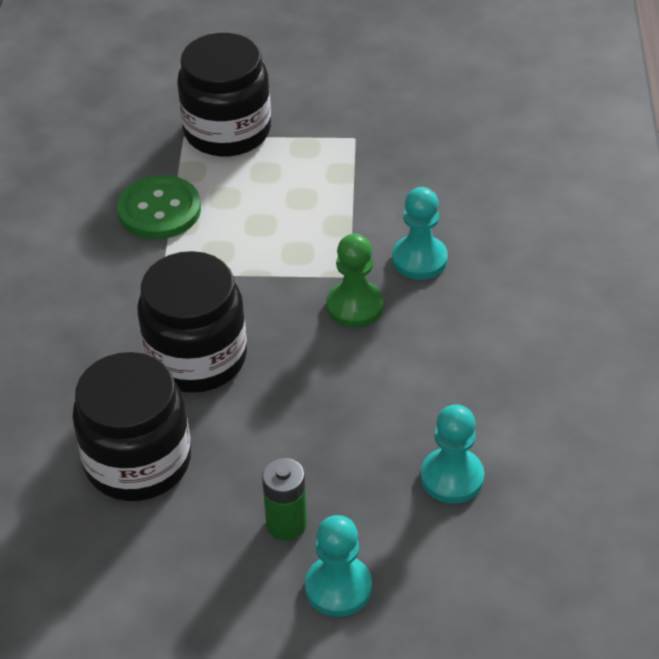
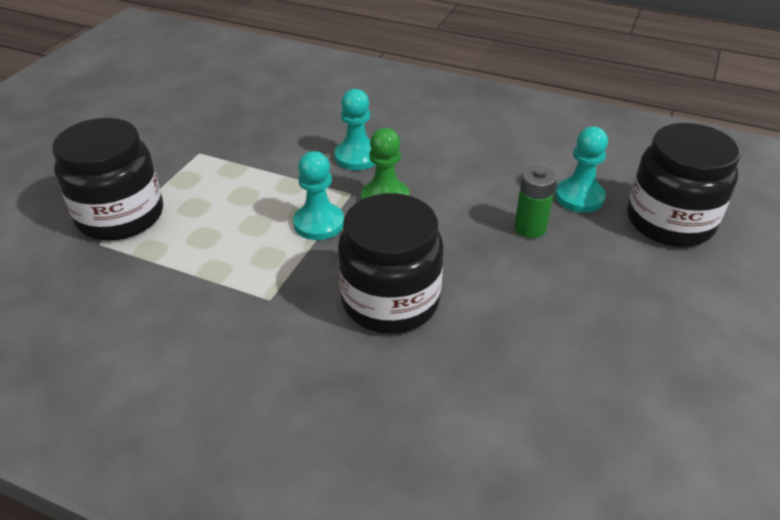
camera: 70 degrees left, 5 degrees down
black jar [72,352,191,501] -> black jar moved to [627,123,741,247]
green button [117,175,201,239] -> none
green battery [262,458,307,540] -> green battery moved to [514,166,557,238]
turquoise pawn [305,515,372,617] -> turquoise pawn moved to [293,151,344,240]

